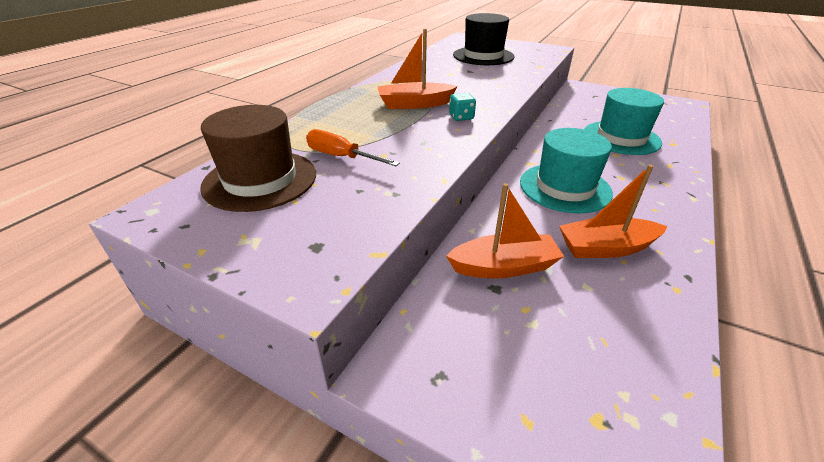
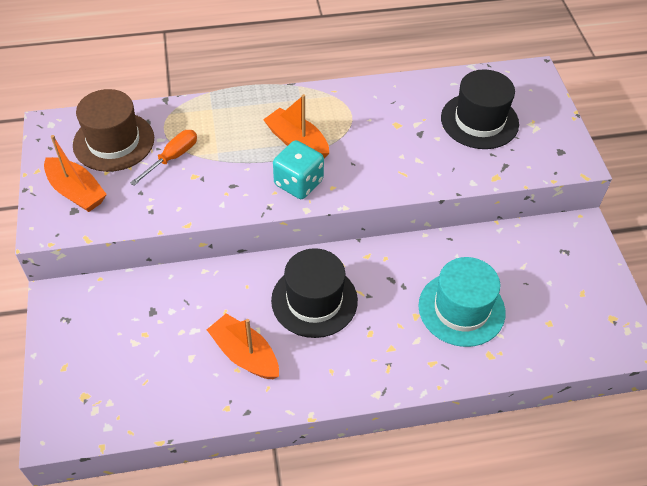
camera: 50 degrees right, 15 degrees up
orange screwdriver [306,129,400,166] -> orange screwdriver turned 45 degrees clockwise [130,130,197,186]
orange boat [446,183,564,278] -> orange boat moved to [44,135,107,212]
turquoise dice [449,93,476,121] -> turquoise dice [273,140,324,199], size x1.87
turquoise hat [520,128,613,213] -> black hat [271,248,358,338]

